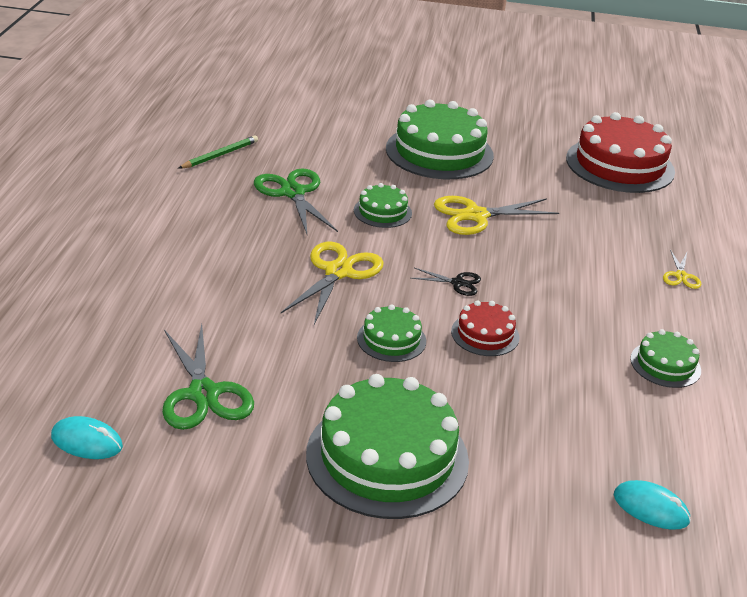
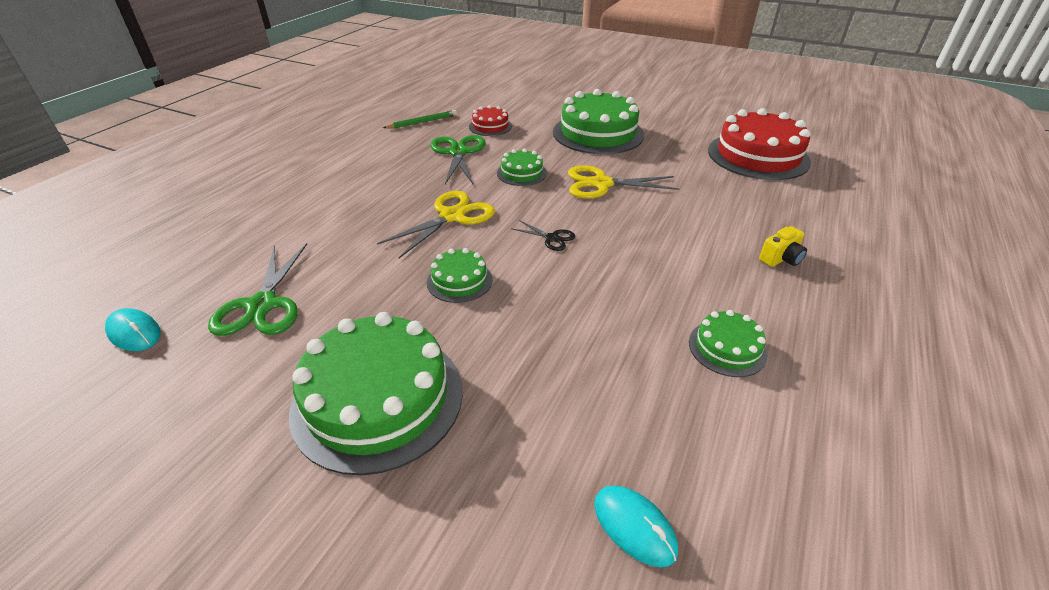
camera: 20 degrees right, 5 degrees up
red cake [451,300,520,356] -> red cake moved to [469,105,512,136]
yellow scissors [663,250,701,289] -> yellow camera [759,226,807,267]

